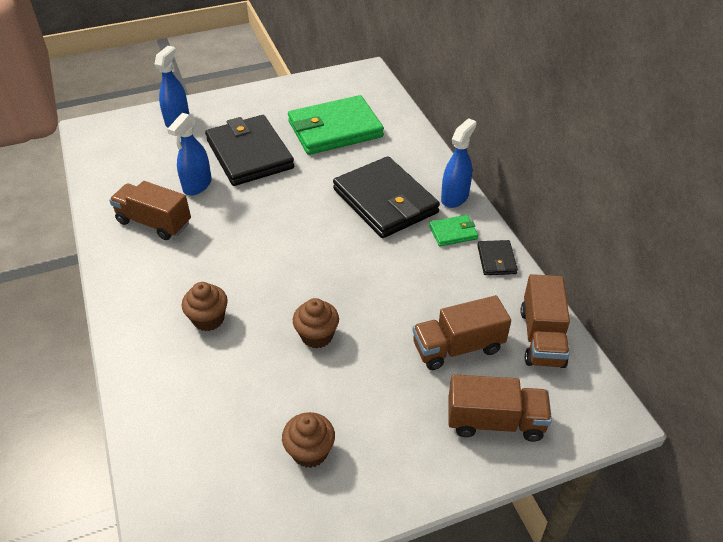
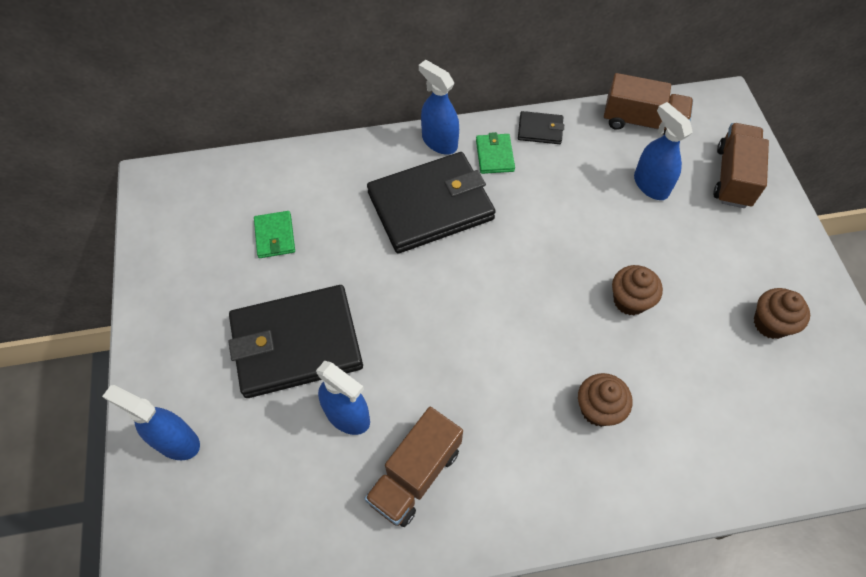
camera: 80 degrees left, 15 degrees up
green wallet [288,95,384,155] -> green wallet [254,211,295,258], size x0.44
brown truck [412,295,511,370] -> blue spray bottle [634,102,693,200]

